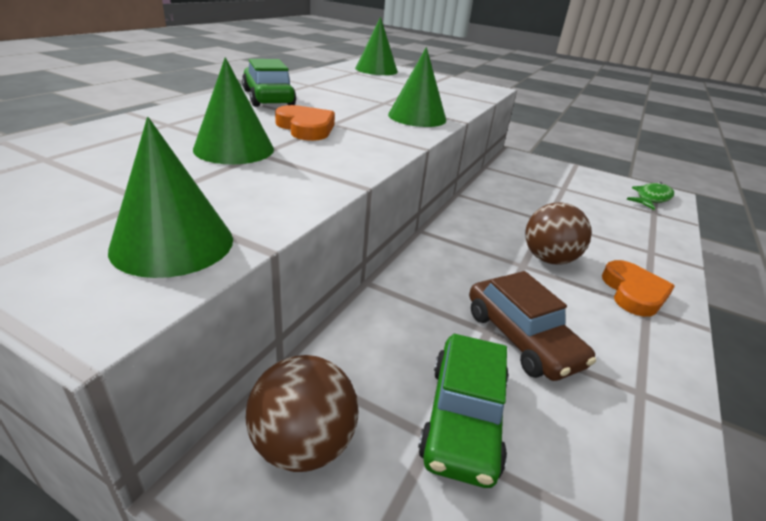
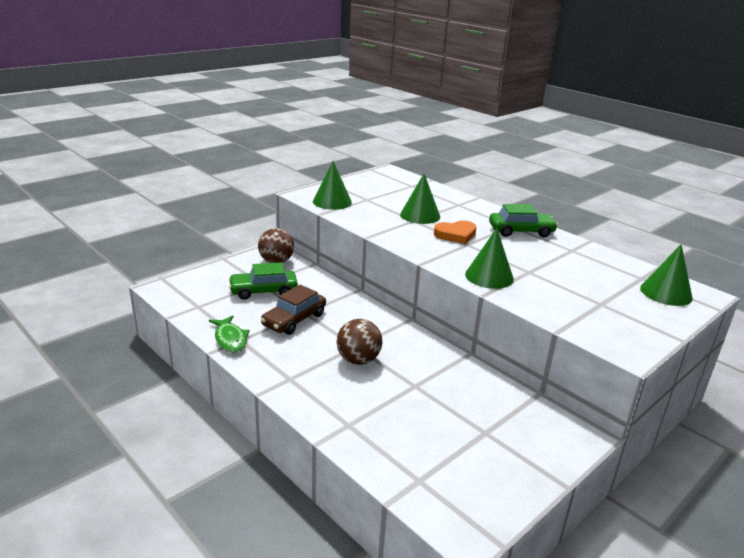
camera: 110 degrees right, 5 degrees down
green car [418,334,509,488] -> green car turned 45 degrees counterclockwise [229,262,298,300]
brown car [469,271,596,381] -> brown car turned 45 degrees counterclockwise [261,285,326,335]
orange heart [602,260,675,317] -> none
green fish [627,182,674,210] -> green fish moved to [209,315,250,353]

